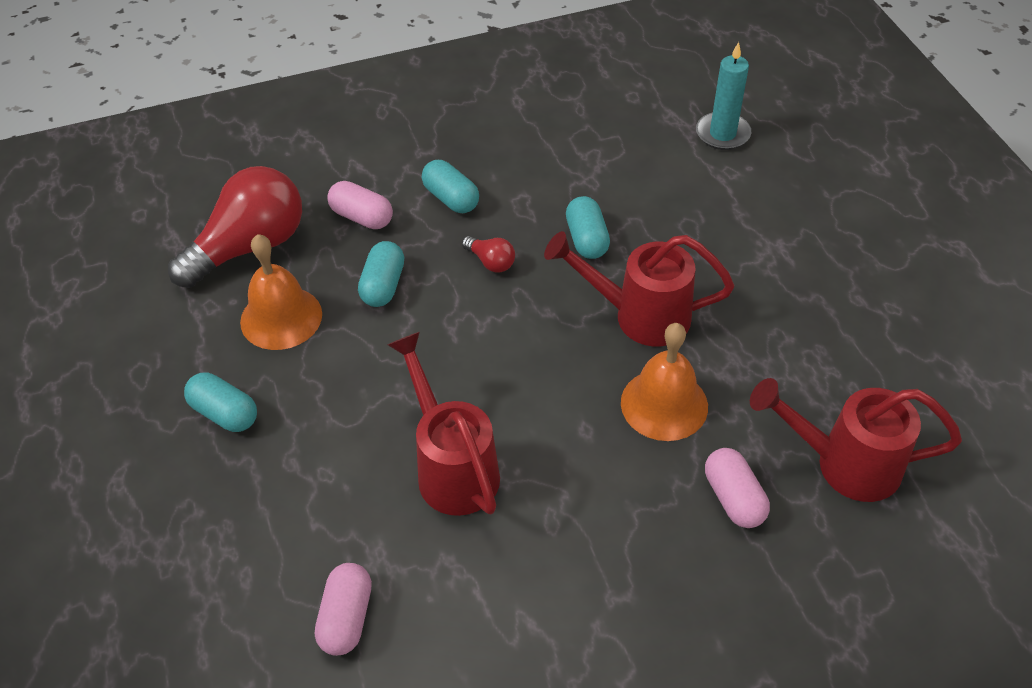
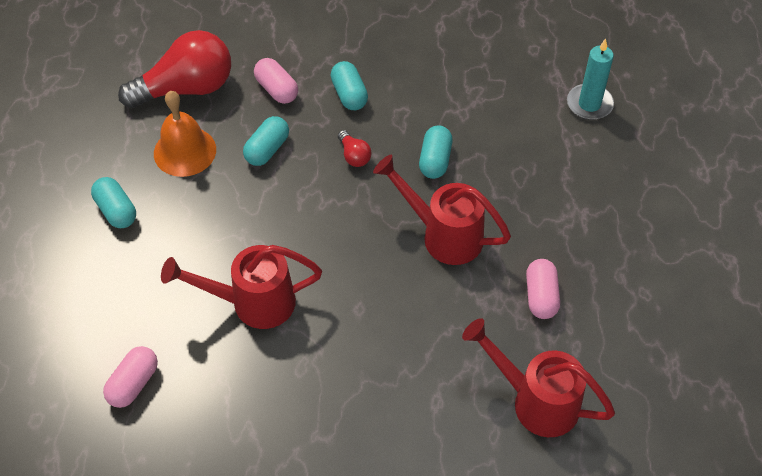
camera: 20 degrees right, 5 degrees up
red watering can [387,332,500,516] -> red watering can turned 90 degrees counterclockwise [161,245,322,329]
orange bell [621,323,708,441] -> none
pink capsule [705,448,770,528] -> pink capsule moved to [526,259,560,319]

